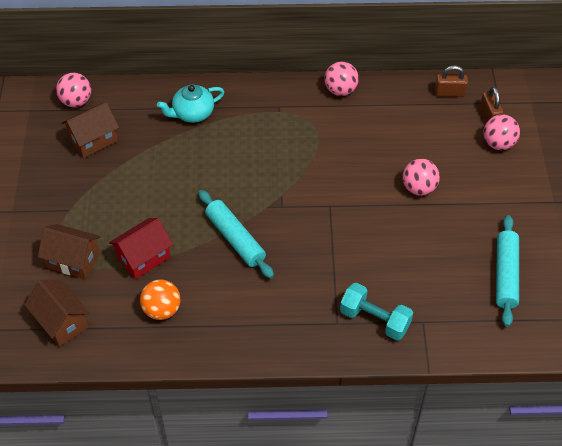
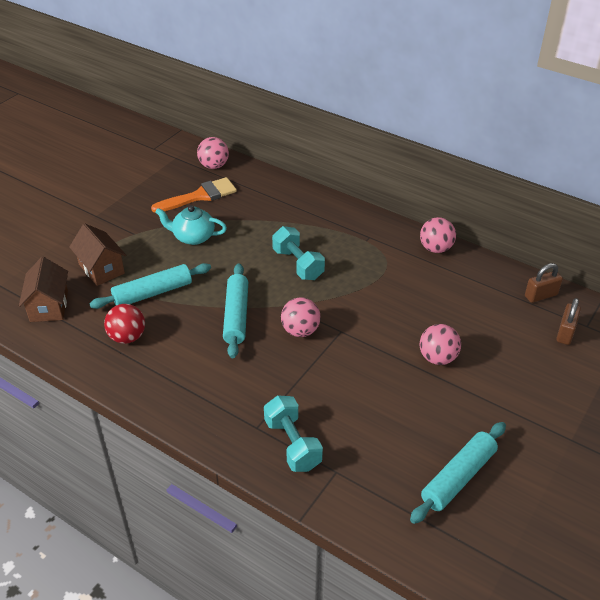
camera: 35 degrees right, 10 degrees down
brown house [61,102,119,158] -> orange brush [151,177,237,213]
red house [109,218,173,279] -> turquoise rolling pin [89,263,211,309]
orange ball [140,279,181,320] -> red ball [104,304,145,344]
turquoise teapot [157,85,224,123] -> turquoise teapot moved to [155,205,227,245]
brown padlock [435,65,468,97] -> brown padlock turned 60 degrees counterclockwise [525,263,563,303]
pink ball [484,114,520,150] -> pink ball moved to [281,297,321,337]
none -> turquoise dumbbell [272,226,325,280]

